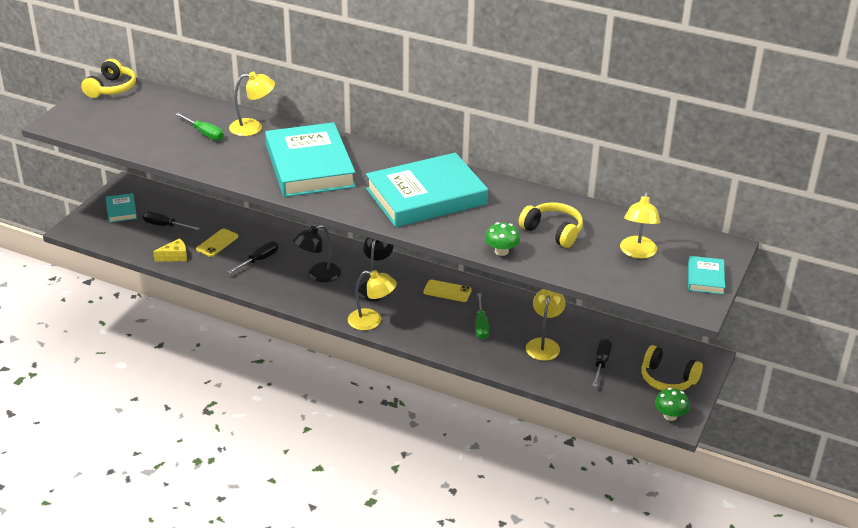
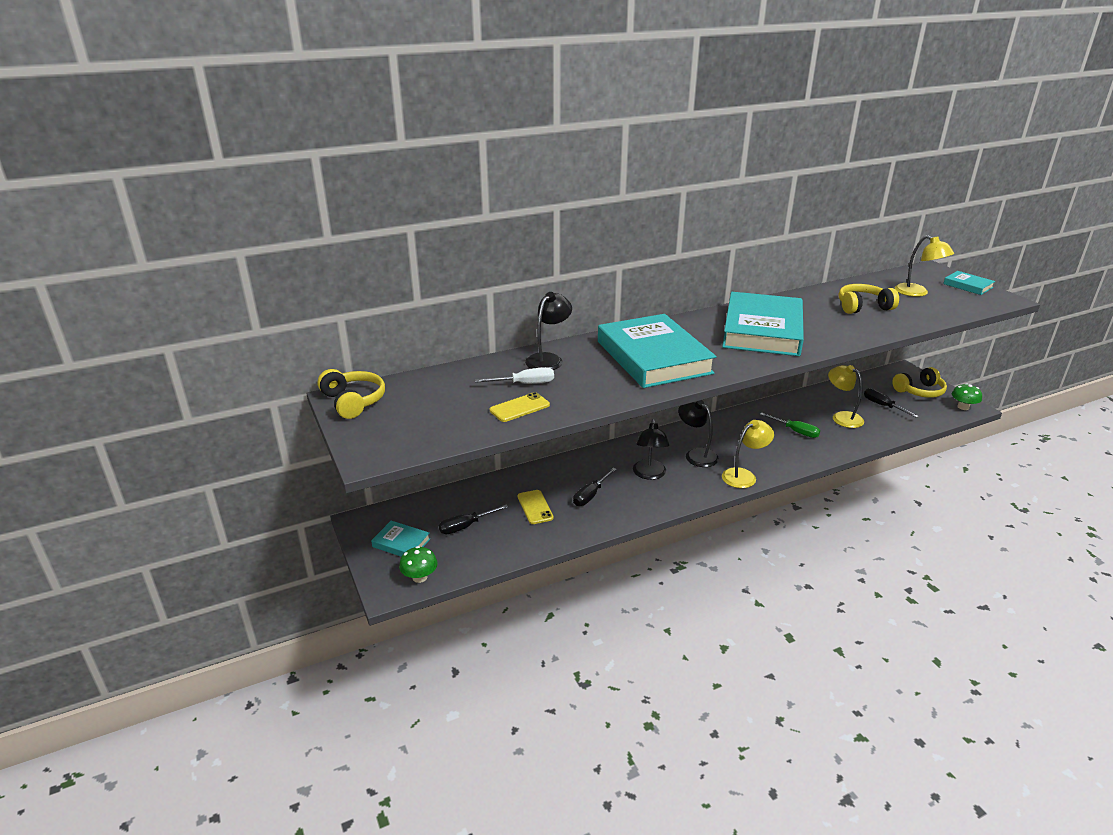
camera: 50 degrees left, 5 degrees down
yellow cheese [153,238,187,261] -> none
green screwdriver [175,113,224,141] -> white screwdriver [475,367,554,384]
black screwdriver [227,241,279,274] -> black screwdriver turned 135 degrees counterclockwise [573,468,617,506]
yellow lamp [229,72,275,136] -> black lamp [525,292,572,370]
turquoise book [265,122,356,197] -> turquoise book turned 45 degrees clockwise [598,314,717,388]
yellow phone [424,280,472,302] -> yellow phone moved to [490,392,550,422]
green mushroom [485,222,520,256] -> green mushroom moved to [399,546,438,583]

